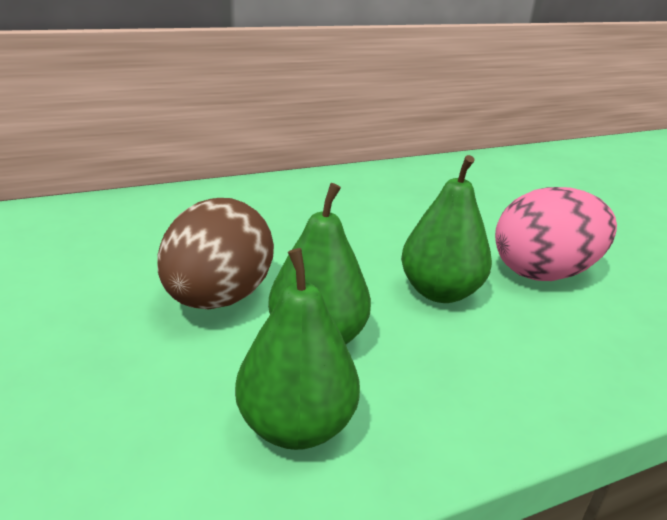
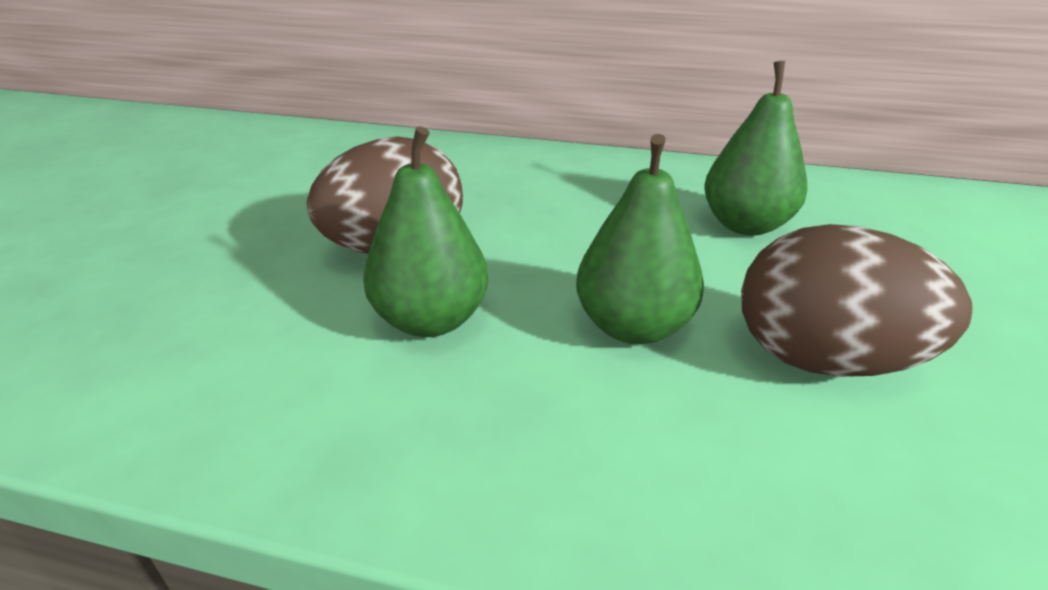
camera: 40 degrees right, 5 degrees up
green pear [235,248,360,450] -> green pear moved to [704,61,808,236]
pink egg [495,187,617,281] -> brown egg [741,224,972,377]

